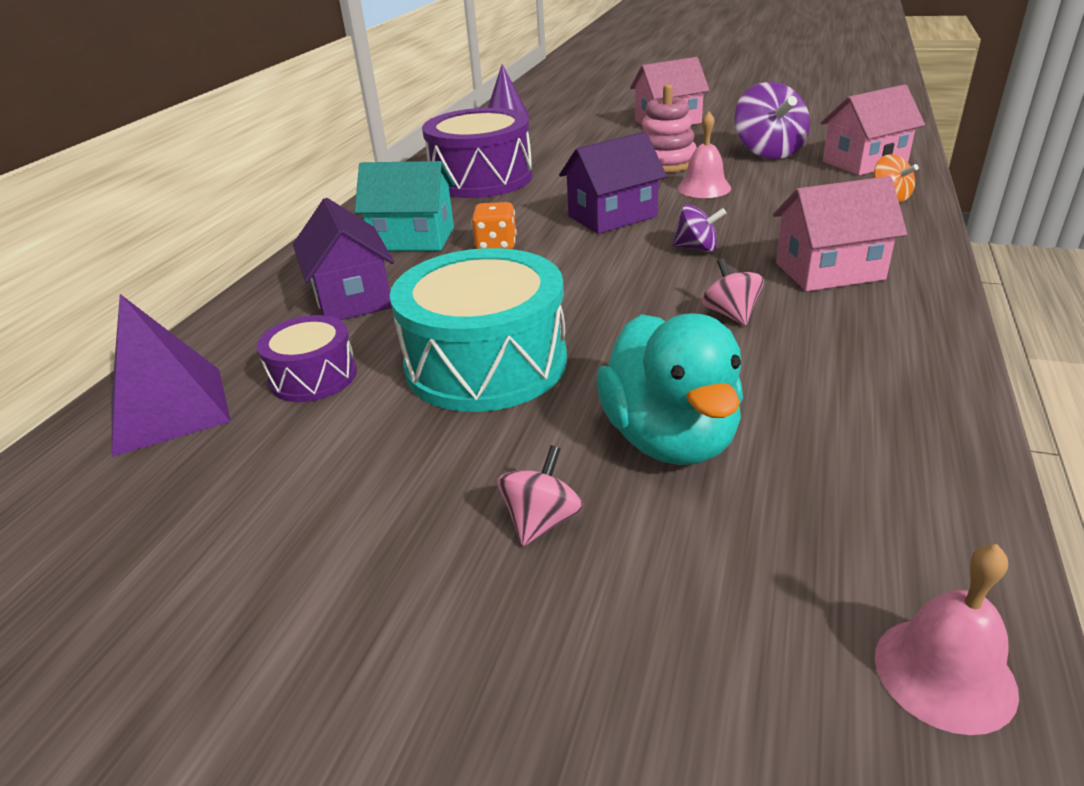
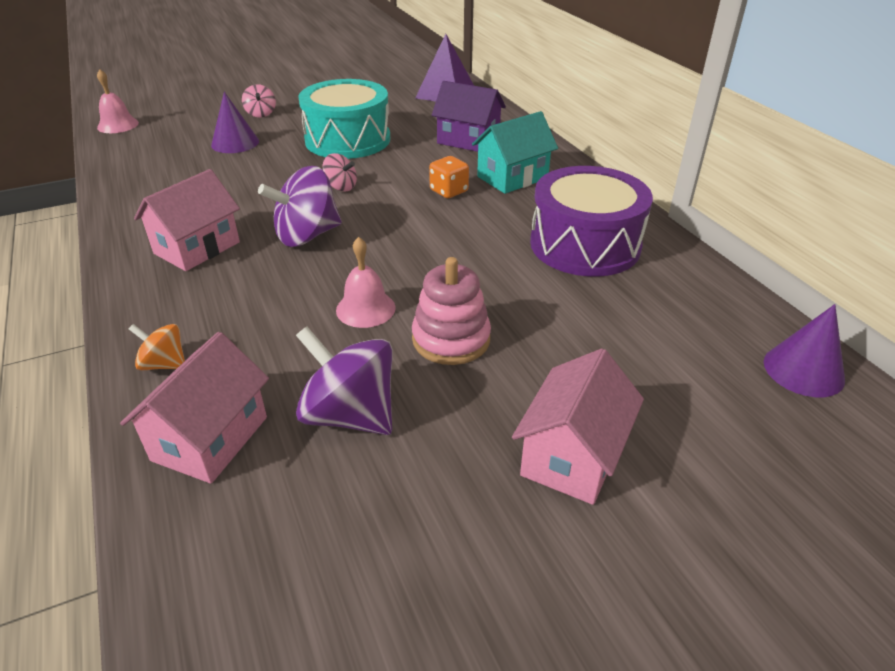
camera: 135 degrees right, 5 degrees up
purple drum [257,315,357,402] -> none
purple house [559,132,667,234] -> none
turquoise duck [597,313,743,465] -> purple cone [211,92,259,153]
purple spinning top [672,204,727,252] -> purple spinning top [258,166,342,247], size x1.86
pink spinning top [702,258,764,325] -> pink spinning top moved to [322,153,357,192]

